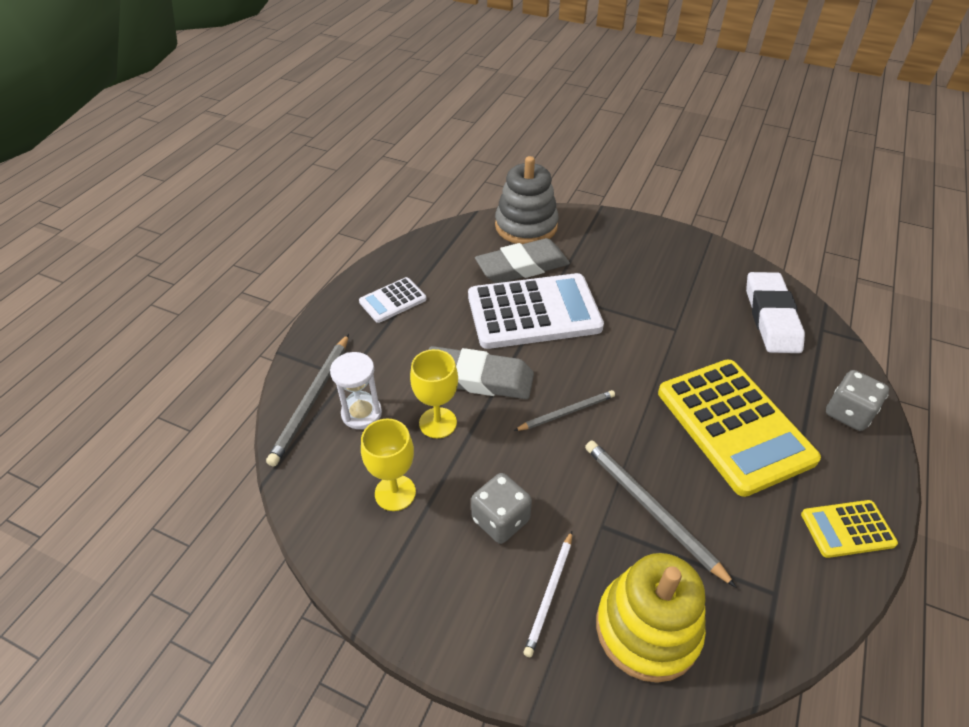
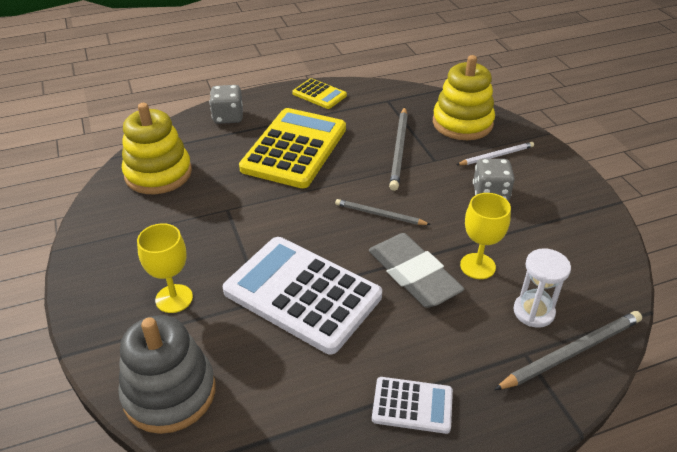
camera: 135 degrees left, 5 degrees down
yellow goblet [361,418,416,511] -> yellow goblet moved to [137,223,193,313]
grey eraser [475,238,570,283] -> none
white eraser [746,272,805,353] -> yellow stacking toy [122,103,192,194]

